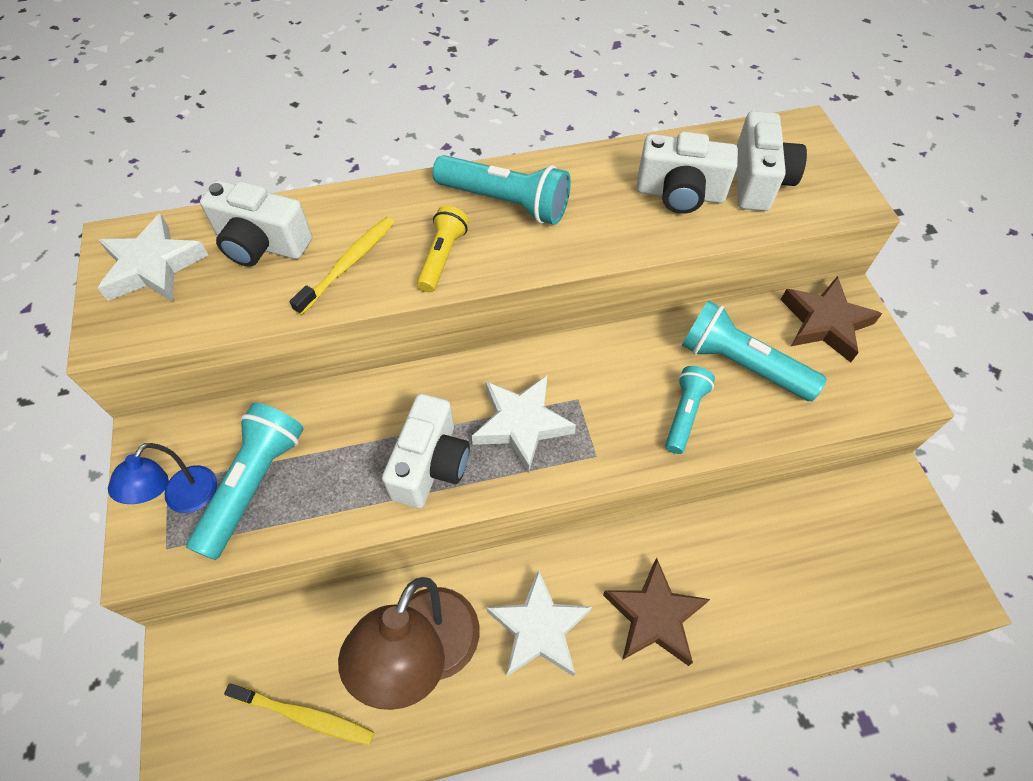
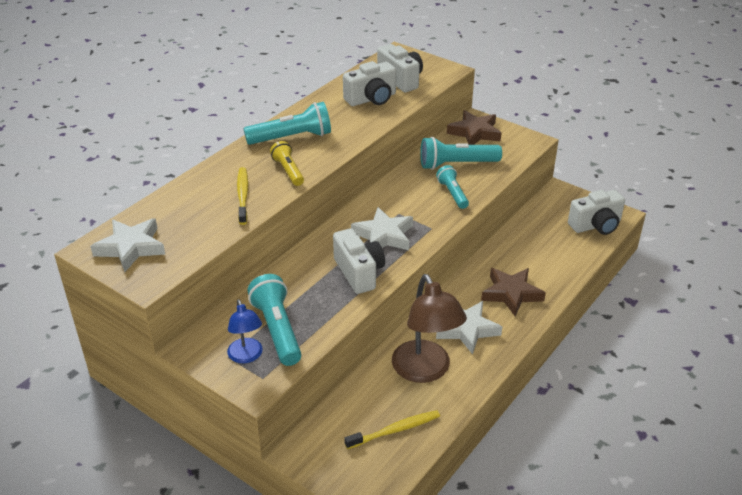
camera: 40 degrees left, 20 degrees down
white camera [200,180,312,266] -> white camera moved to [568,190,625,235]

